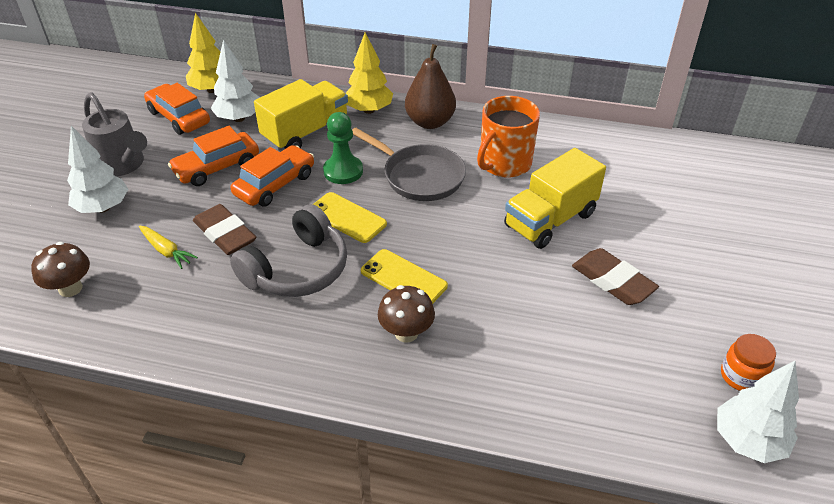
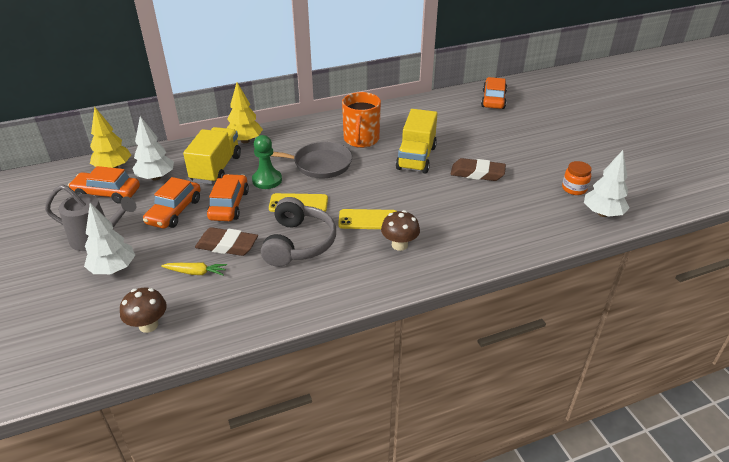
camera: 35 degrees left, 5 degrees down
brown pear [405,44,456,129] -> none
none -> orange car [481,77,507,109]

